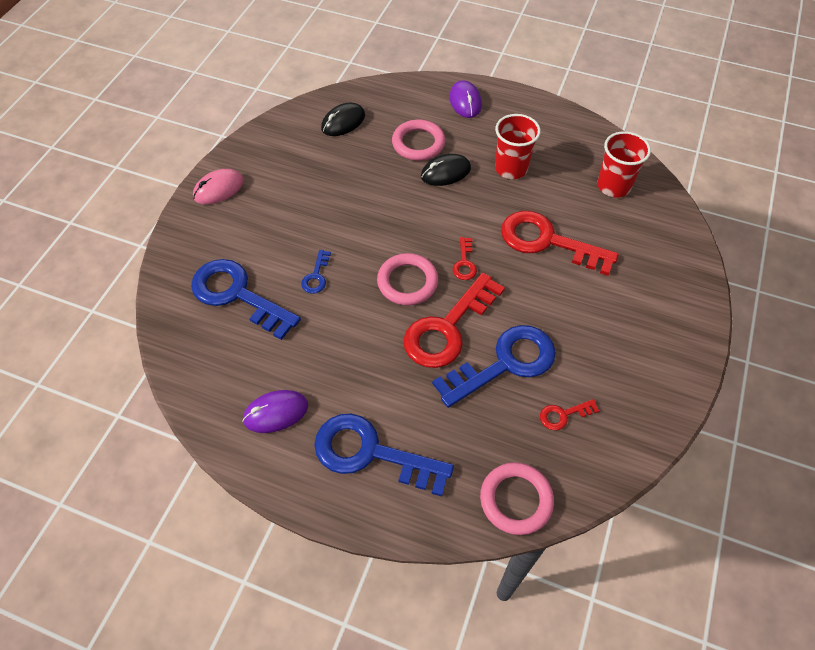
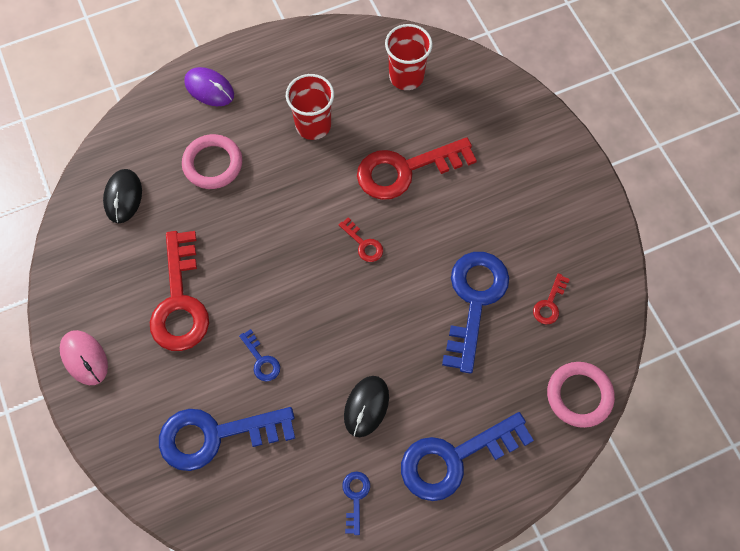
camera: 45 degrees left, 10 degrees up
pink mouse [193,169,244,204] -> pink mouse turned 45 degrees counterclockwise [60,330,108,385]
purple mouse [242,390,308,433] -> blue key [342,472,370,535]
pink ring [377,253,438,306] -> none
red key [404,273,505,368] -> red key moved to [150,231,209,351]
black mouse [421,154,471,186] -> black mouse moved to [344,376,389,437]

